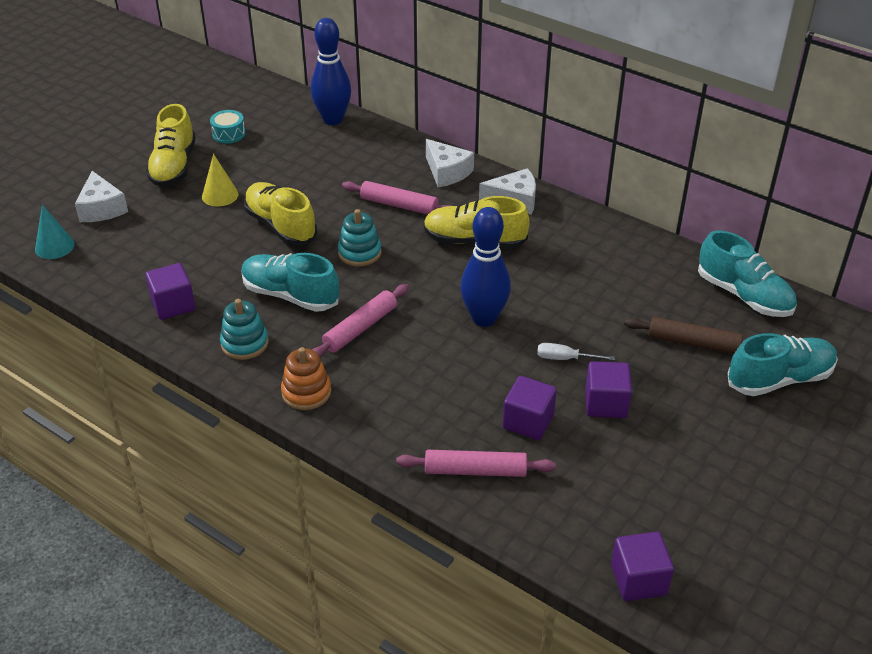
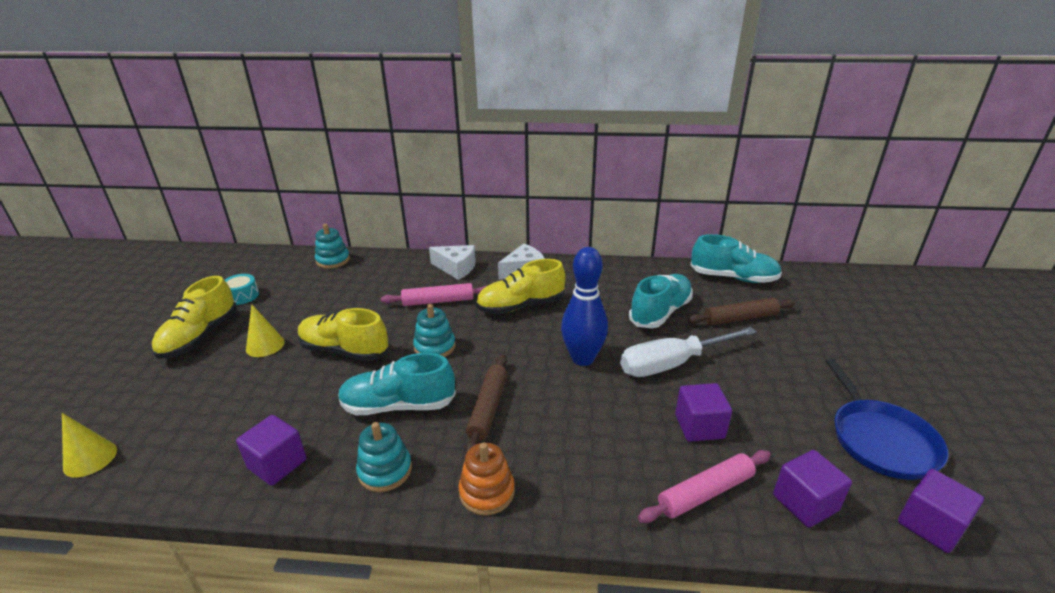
camera: 30 degrees left, 10 degrees down
turquoise cone [35,205,75,259] -> yellow cone [62,413,117,477]
white cheese [75,171,128,222] -> none
yellow shoe [146,104,196,187] -> yellow shoe turned 45 degrees clockwise [152,276,237,359]
blue bowling pin [311,18,351,125] -> turquoise stacking toy [315,224,350,269]
pink rolling pin [312,284,409,357] -> brown rolling pin [465,355,507,453]
white screwdriver [537,343,615,360] -> white screwdriver [620,327,757,377], size x2.19
purple cube [585,361,632,418] -> purple cube moved to [773,450,852,528]
turquoise shoe [728,333,838,396] -> turquoise shoe moved to [629,274,693,328]
none -> blue pan [825,358,949,480]

